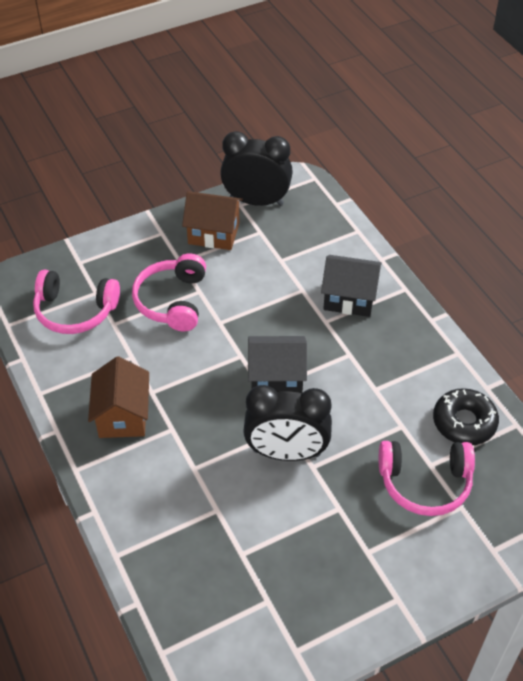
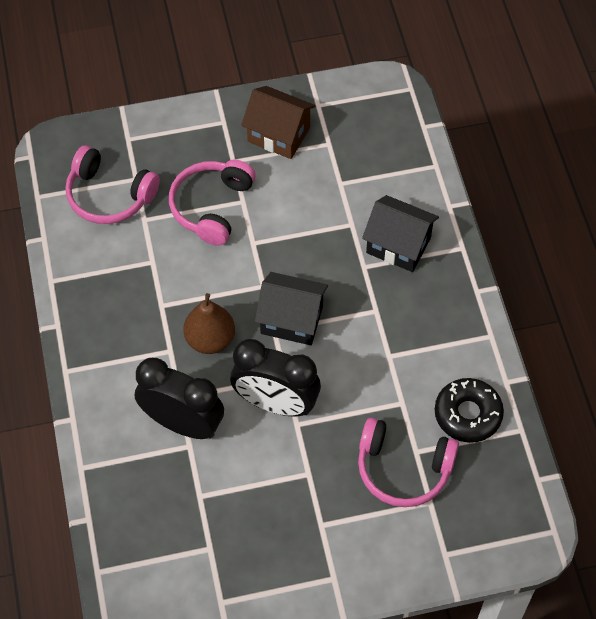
camera: 15 degrees right, 10 degrees up
brown house [88,356,149,438] -> none
black clock [220,131,293,206] -> black clock moved to [135,358,224,439]
none -> brown pear [183,293,235,354]

